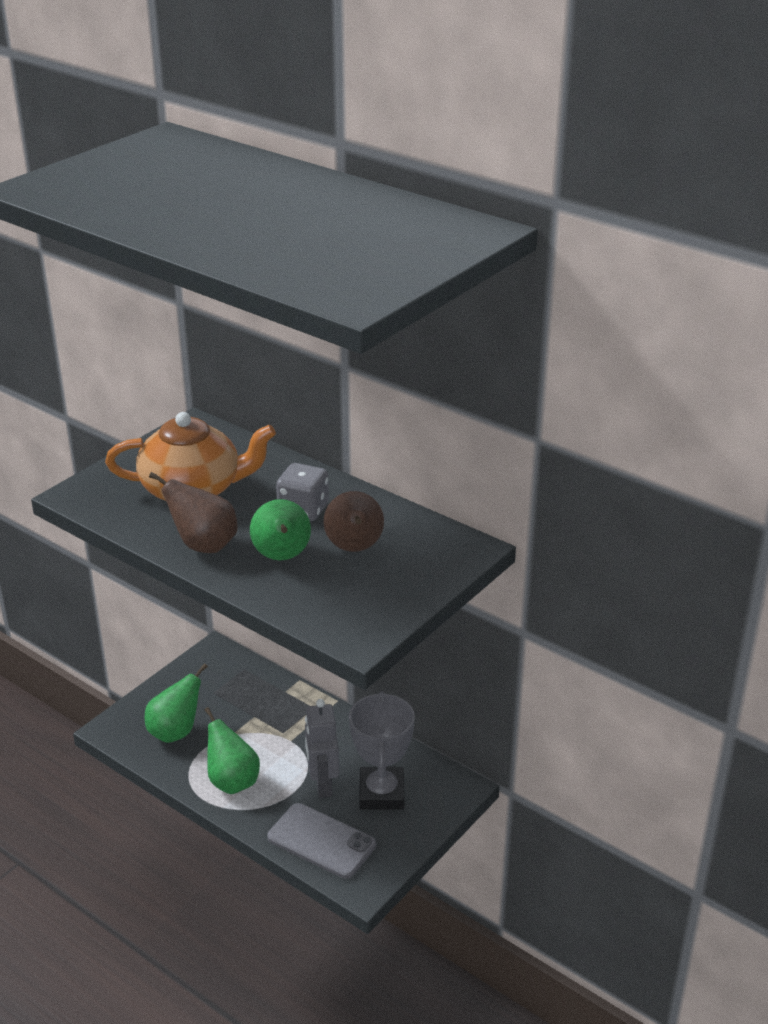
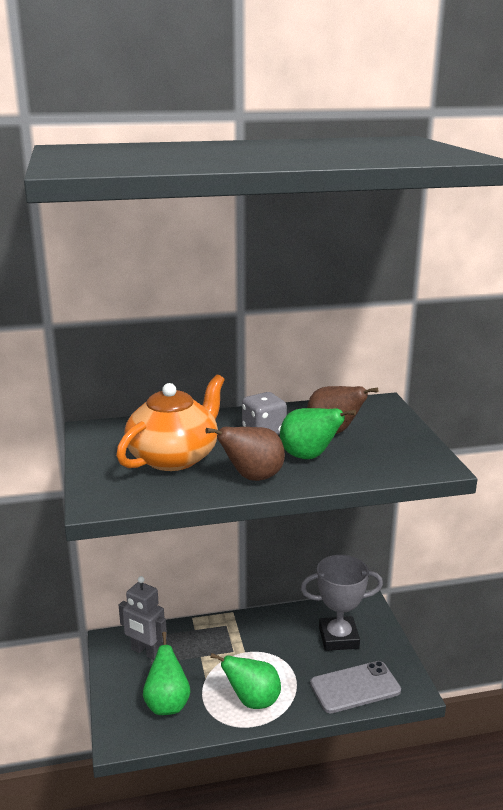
camera: 50 degrees left, 10 degrees down
grey robot [305,699,339,798] -> grey robot moved to [119,576,167,660]
grey trophy [349,692,415,809] -> grey trophy turned 45 degrees counterclockwise [300,555,383,651]

